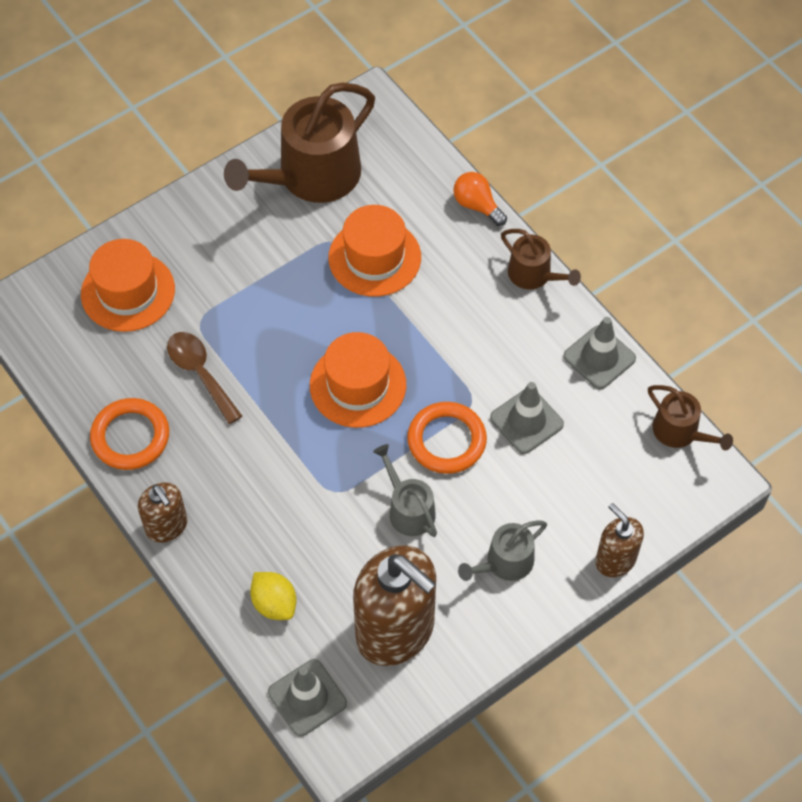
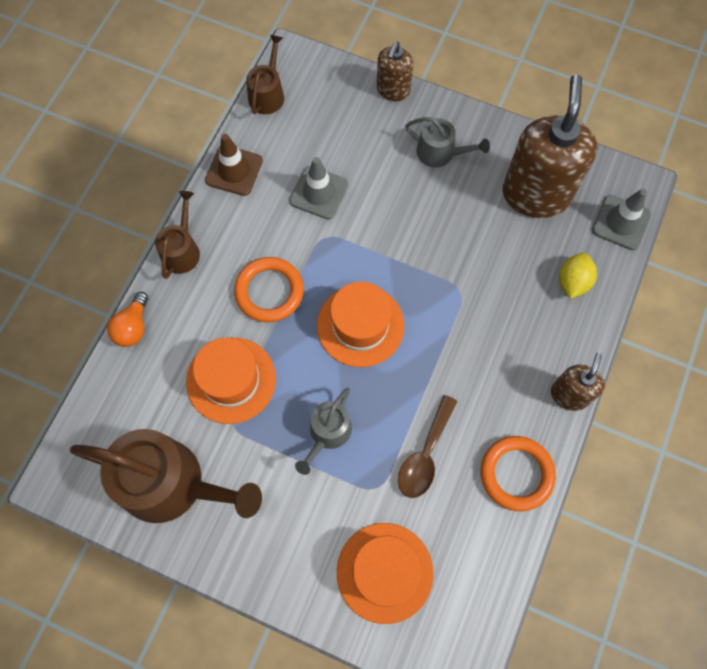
camera: 120 degrees left, 10 degrees up
grey watering can [373,444,437,537] -> grey watering can moved to [295,388,352,475]
orange ring [407,402,487,474] -> orange ring moved to [234,257,304,322]
grey traffic cone [563,317,636,389] -> brown traffic cone [205,134,263,196]

